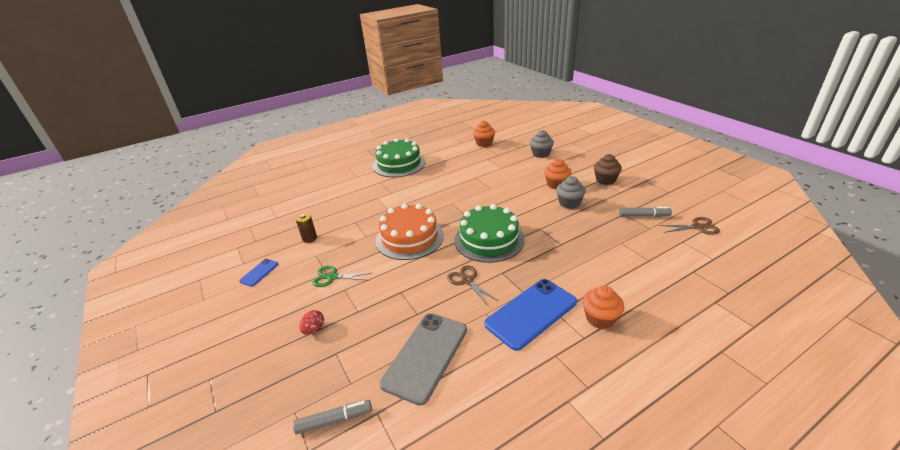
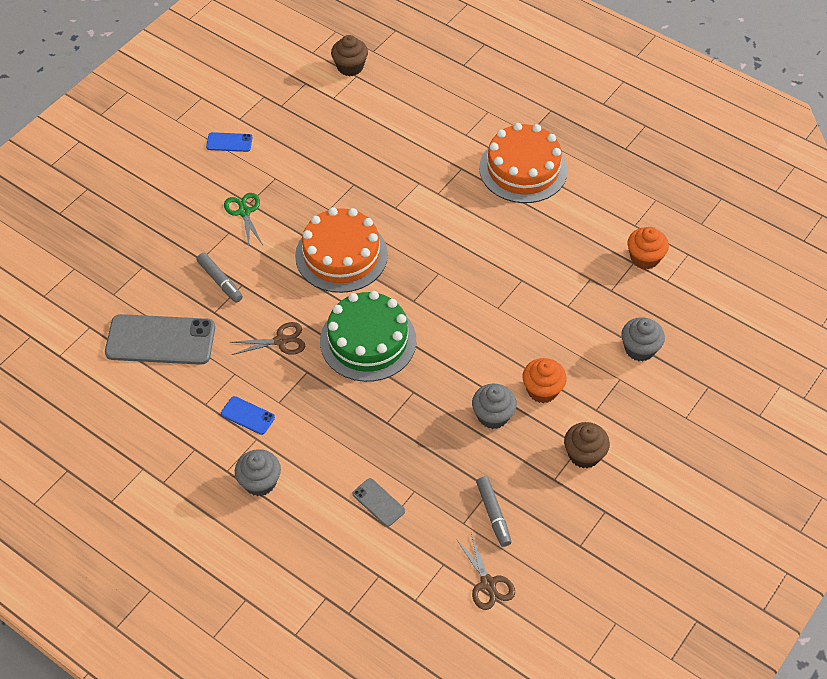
camera: 65 degrees right, 20 degrees up
grey marker [293,400,372,434] -> grey marker moved to [197,253,243,303]
brown battery [296,213,317,243] -> none
red egg [299,310,324,335] -> none
green cake [373,138,425,177] -> orange cake [479,123,568,203]
brown scissors [447,265,498,306] -> brown scissors turned 45 degrees clockwise [230,322,305,355]
blue phone [484,279,577,351] -> blue phone [221,396,275,435], size x0.47
orange cupcake [583,286,624,329] -> grey cupcake [235,449,281,496]
none -> brown cupcake [331,35,368,76]
none -> grey phone [353,478,405,527]

